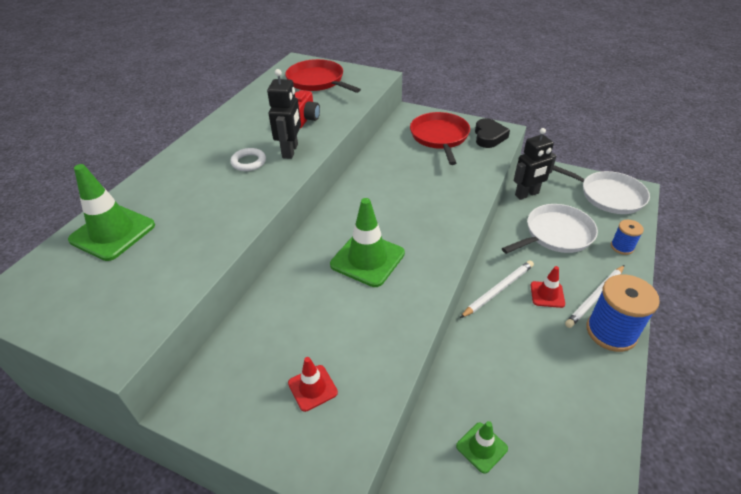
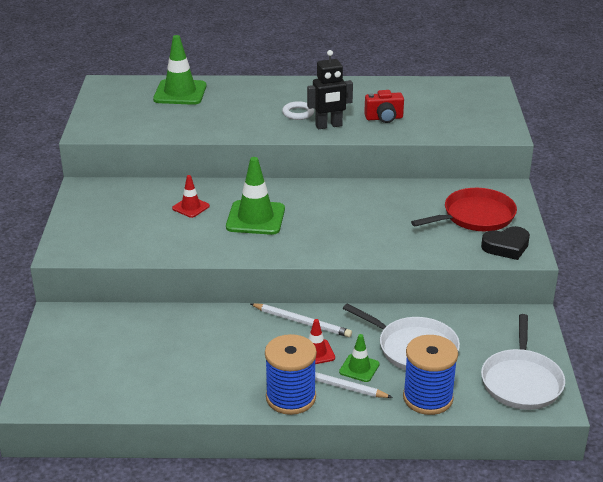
camera: 65 degrees right, 10 degrees down
red pan [285,59,361,93] -> none
red traffic cone [288,357,338,412] -> red traffic cone moved to [172,175,210,218]
green traffic cone [456,421,508,474] -> green traffic cone moved to [339,334,380,382]
black robot [514,128,556,200] -> none
blue spool [611,220,644,255] -> blue spool [403,335,458,415], size x1.86

